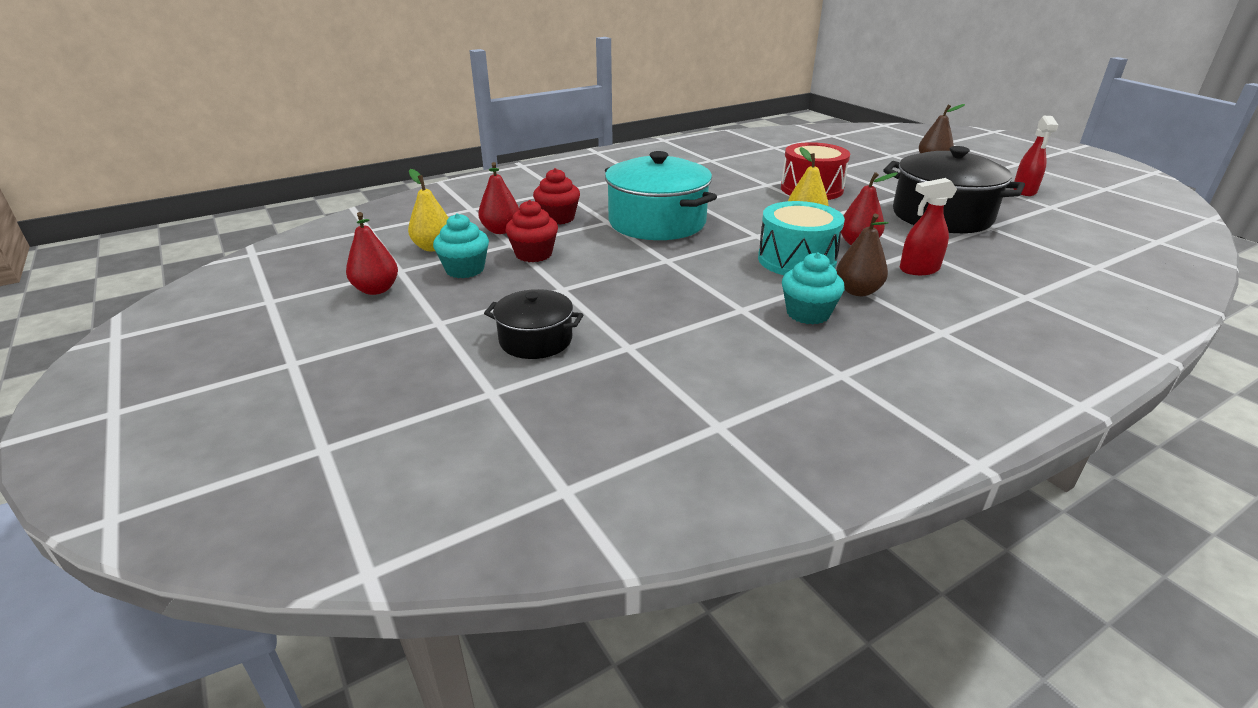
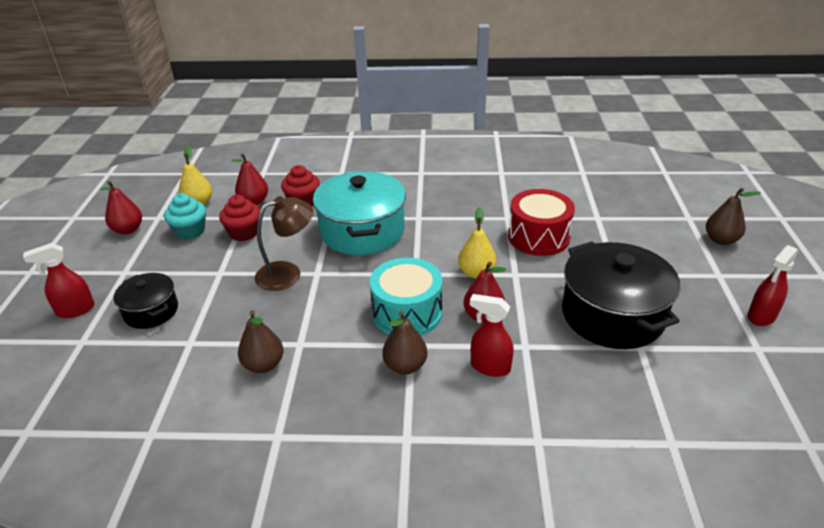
camera: 35 degrees right, 5 degrees up
turquoise cupcake [782,252,845,324] -> none
none -> red spray bottle [23,243,94,318]
none -> brown pear [238,310,283,373]
none -> brown lamp [255,196,313,291]

